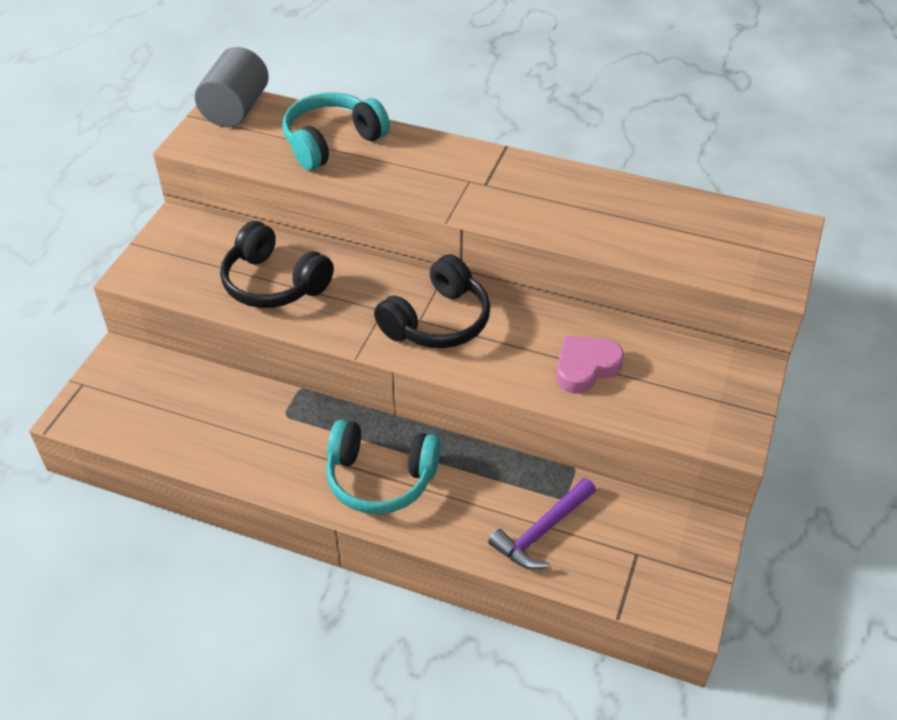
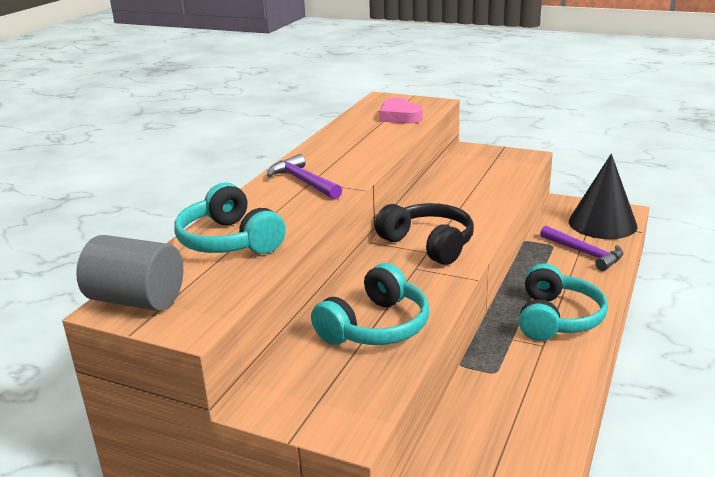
camera: 85 degrees left, 20 degrees down
black headphones [220,221,334,308] -> turquoise headphones [311,263,429,345]
pink heart [556,335,624,393] -> pink heart moved to [380,98,423,124]
none -> purple hammer [267,154,342,200]
none -> black cone [569,154,638,239]

